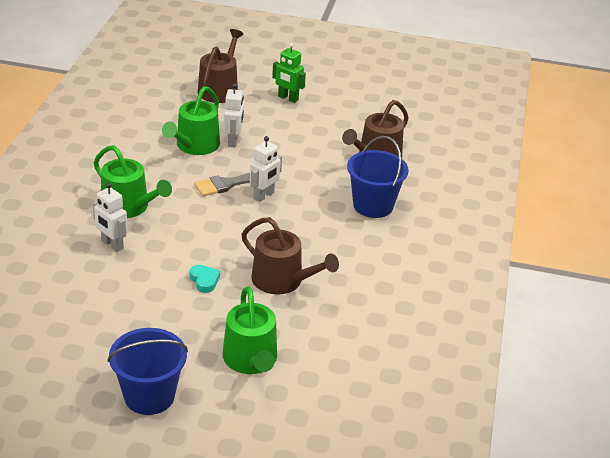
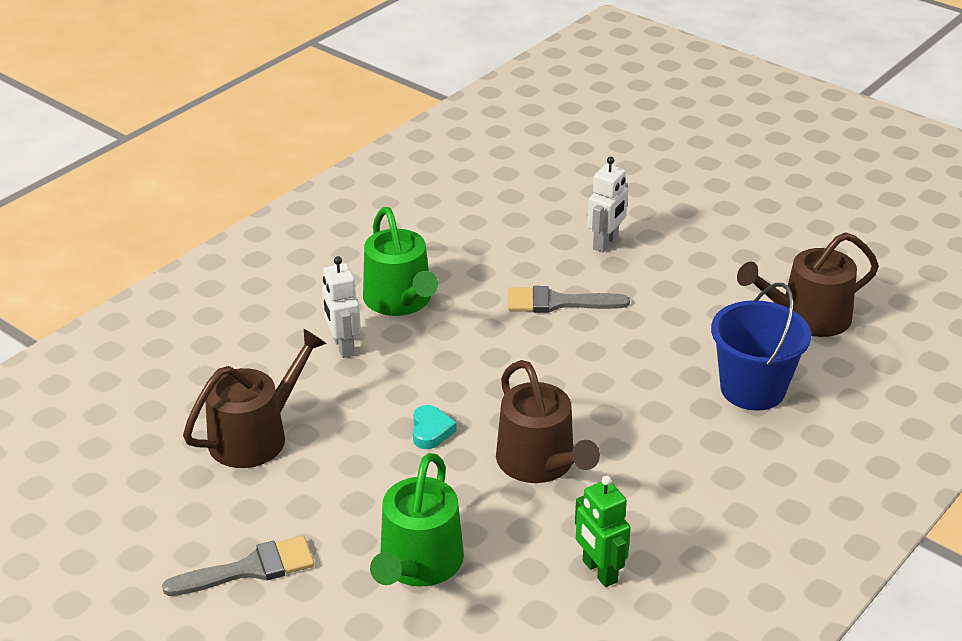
camera: 30 degrees right, 0 degrees up
blue bucket [108,328,188,415] -> grey brush [162,536,314,596]
green watering can [162,86,220,155] -> none
brown watering can [198,29,244,103] -> brown watering can moved to [183,329,327,468]
white robot [250,136,282,202] -> none
green robot [272,43,306,103] -> green robot moved to [575,476,631,587]

